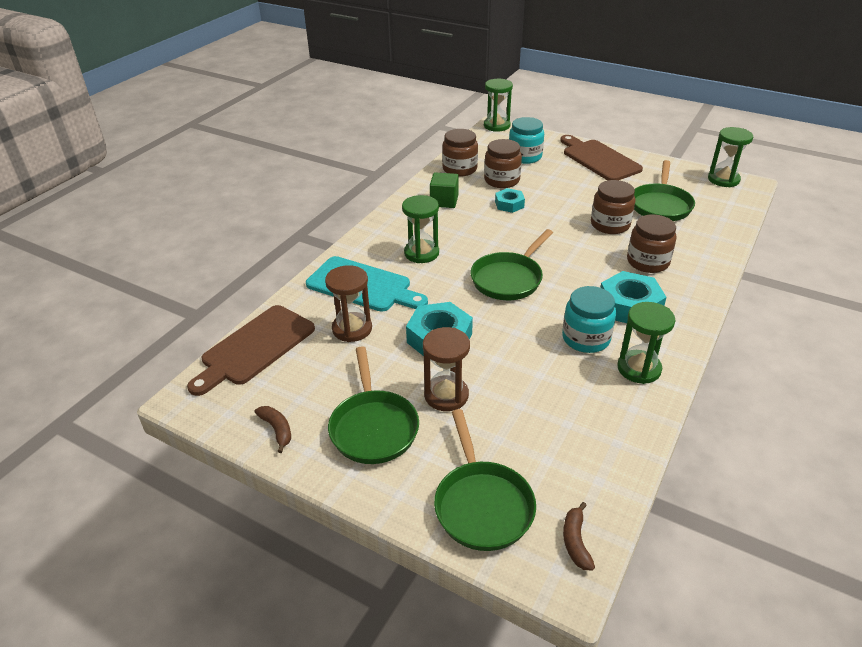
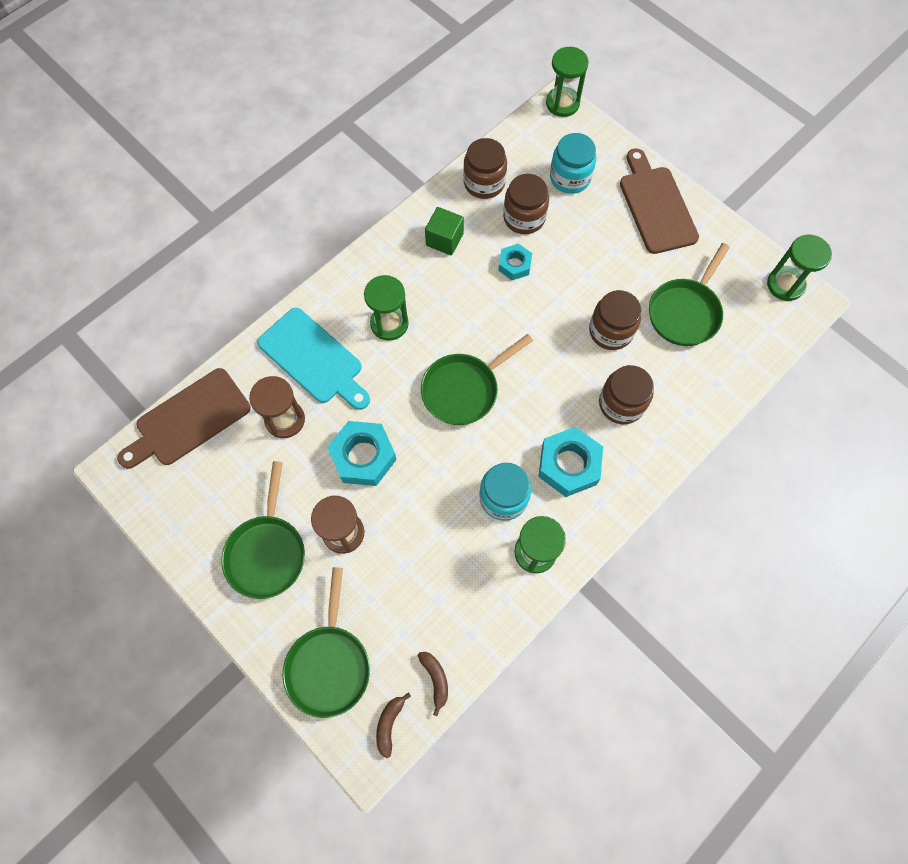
camera: 15 degrees right, 30 degrees up
brown banana [255,406,291,453] -> brown banana moved to [417,652,448,716]

